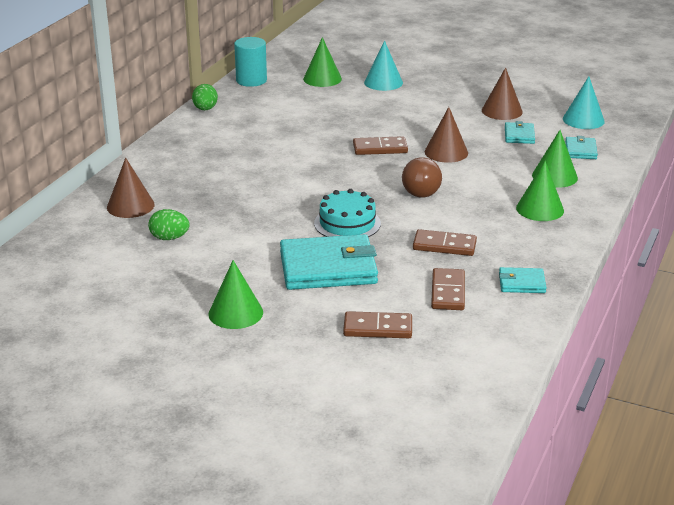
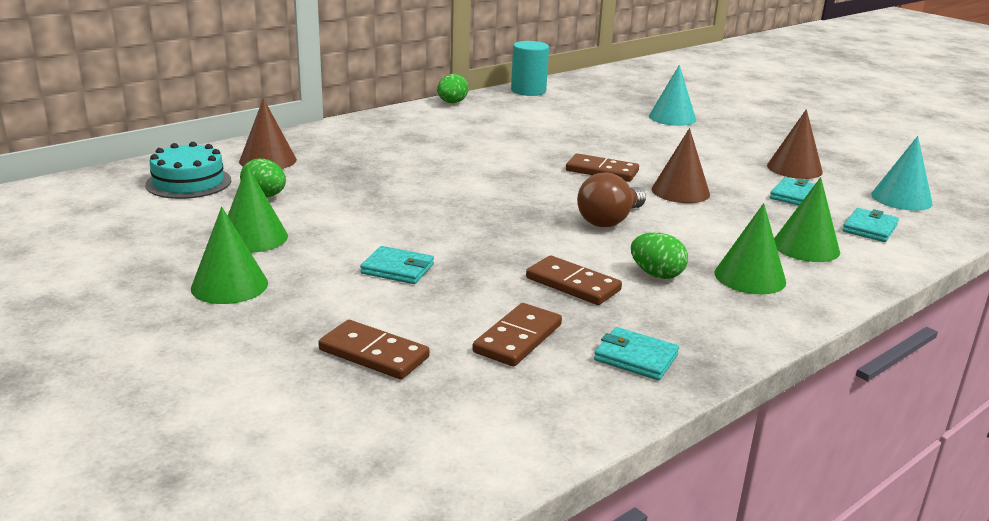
camera: 25 degrees right, 5 degrees down
turquoise wallet [280,234,378,290] -> turquoise wallet [360,246,434,284], size x0.48
green cone [303,37,342,87] -> green cone moved to [228,165,288,253]
turquoise cake [314,189,381,237] -> turquoise cake moved to [145,142,231,199]
none -> green egg [631,232,688,279]

